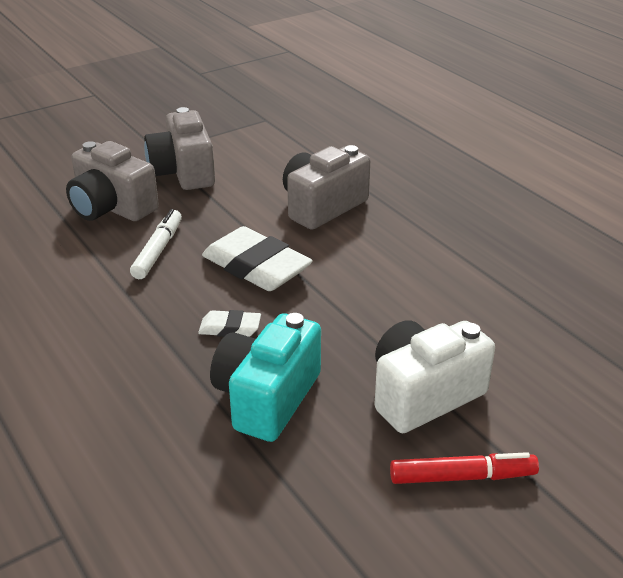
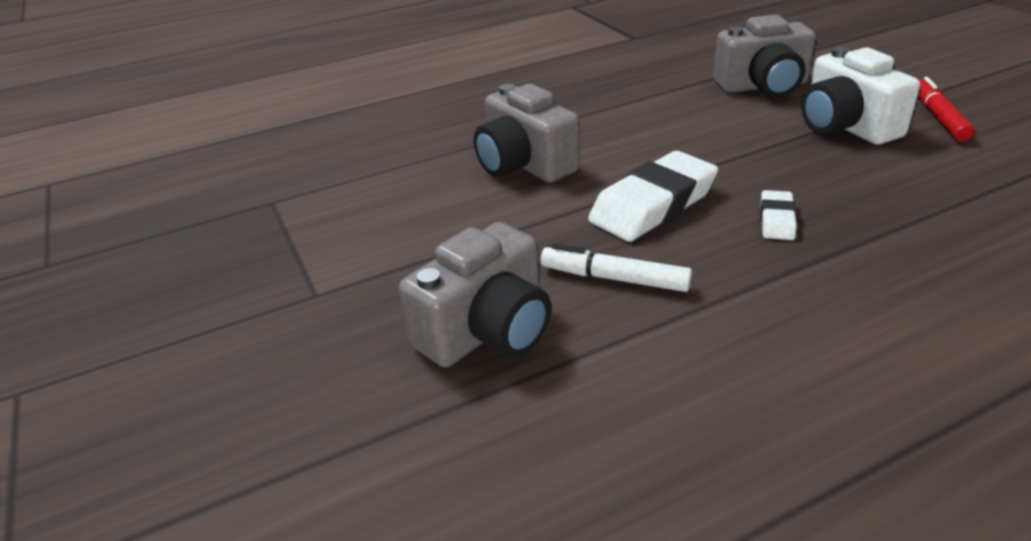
camera: 80 degrees left, 0 degrees up
grey camera [144,107,215,190] -> grey camera moved to [713,15,816,98]
turquoise camera [210,313,321,442] -> none

